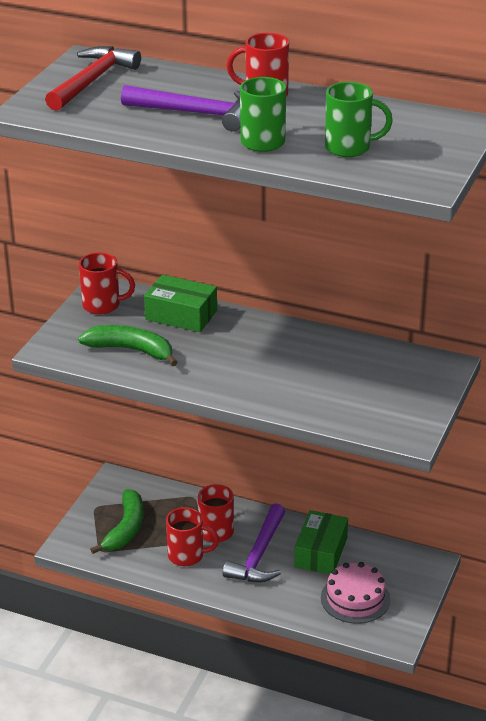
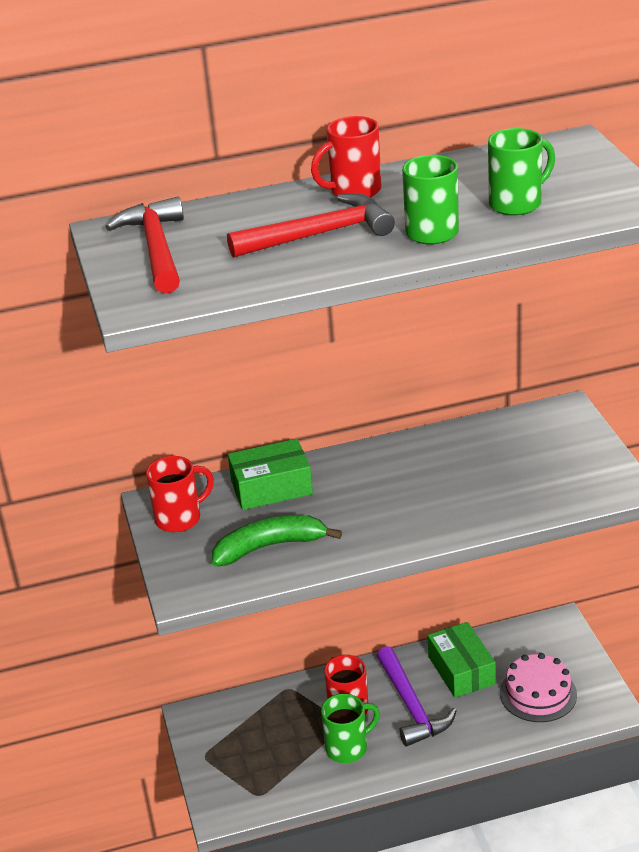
camera: 35 degrees left, 0 degrees up
green banana [90,489,144,554] -> none
purple hammer [121,85,240,131] -> red hammer [227,194,395,258]
red mug [166,507,219,566] -> green mug [321,694,380,763]

